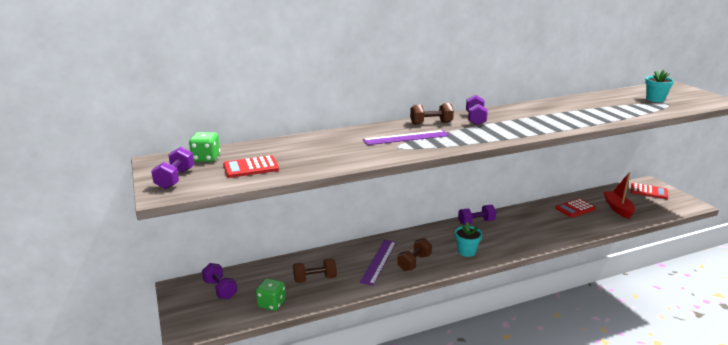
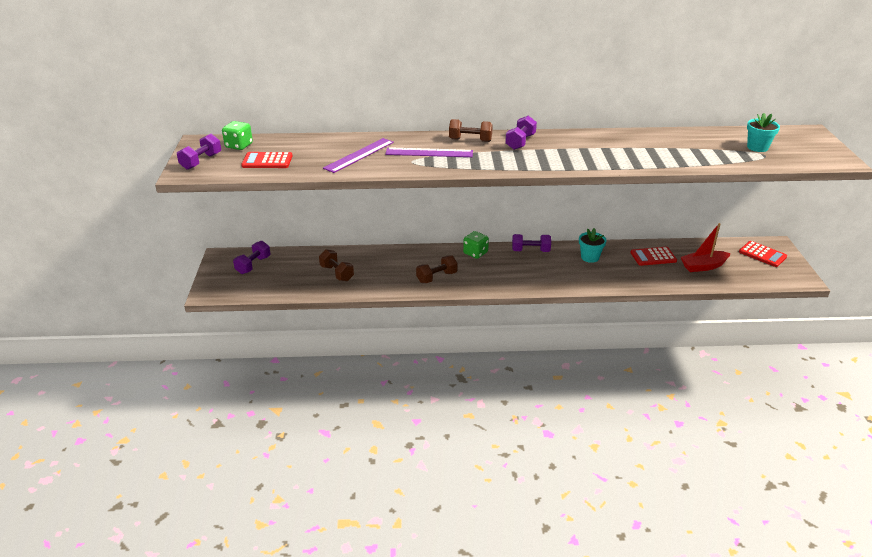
camera: 20 degrees right, 10 degrees up
purple dumbbell [202,263,237,299] -> purple dumbbell turned 45 degrees clockwise [233,241,270,274]
green dice [256,278,286,311] -> green dice moved to [463,231,489,259]
brown dumbbell [293,258,337,283] -> brown dumbbell turned 45 degrees clockwise [319,249,354,281]
purple ruler [360,240,396,286] -> purple ruler moved to [323,138,394,173]
turquoise flower pot [455,221,482,257] -> turquoise flower pot moved to [579,228,606,263]
red boat [603,172,635,219] -> red boat turned 120 degrees counterclockwise [681,223,731,272]

